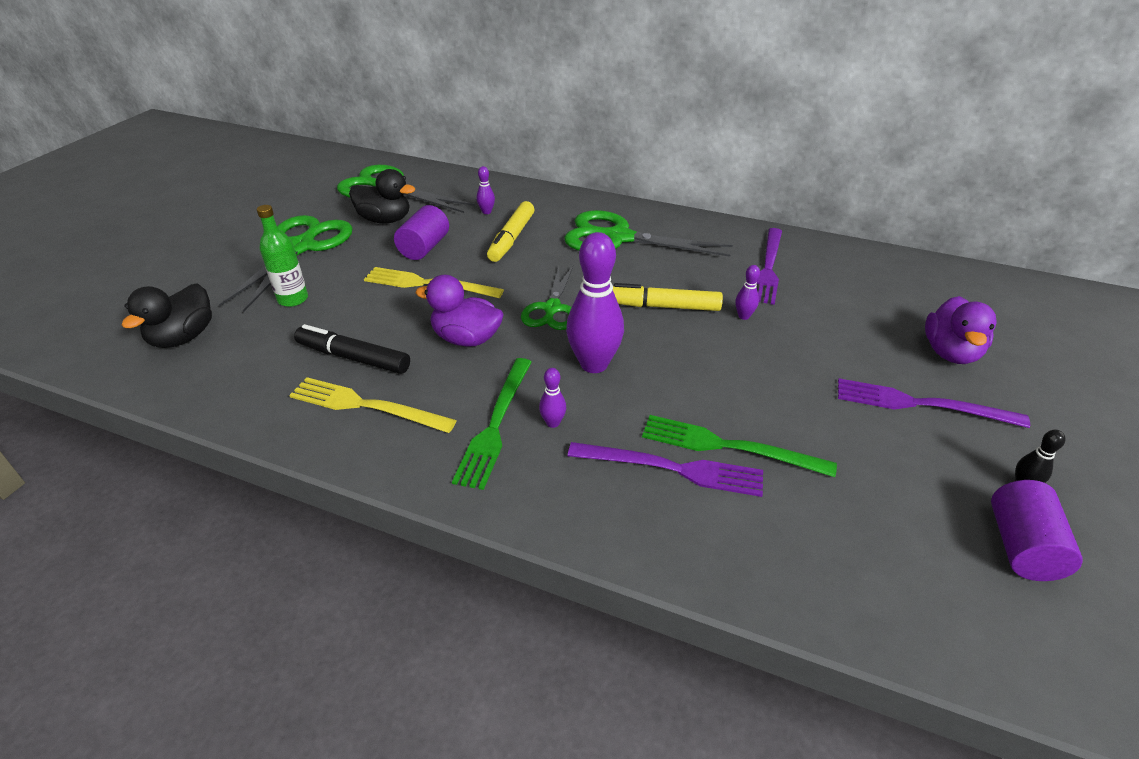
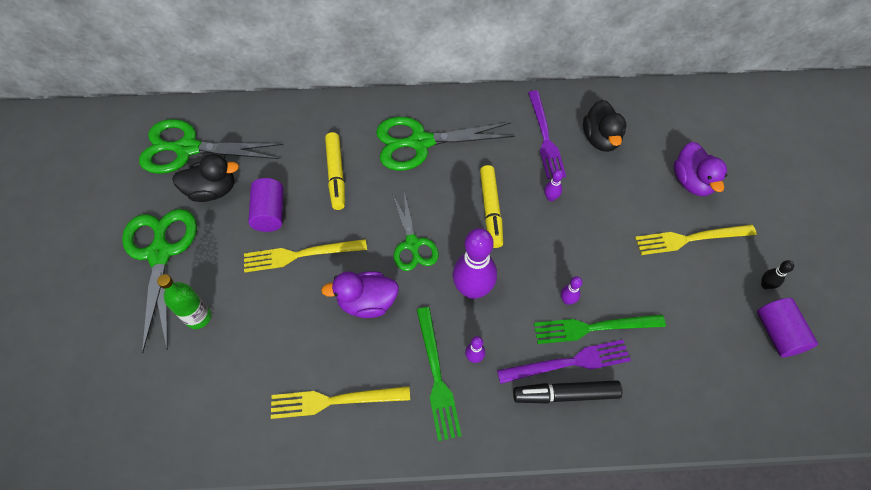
camera: 25 degrees left, 20 degrees up
black duck [122,283,212,348] -> black duck moved to [583,100,626,152]
black marker [294,324,410,374] -> black marker moved to [513,380,622,403]
purple bowling pin [477,166,495,214] -> purple bowling pin moved to [561,276,582,305]
yellow marker [613,283,723,311] -> yellow marker turned 75 degrees counterclockwise [480,165,503,248]
purple fork [838,378,1030,428] -> yellow fork [635,224,757,255]

